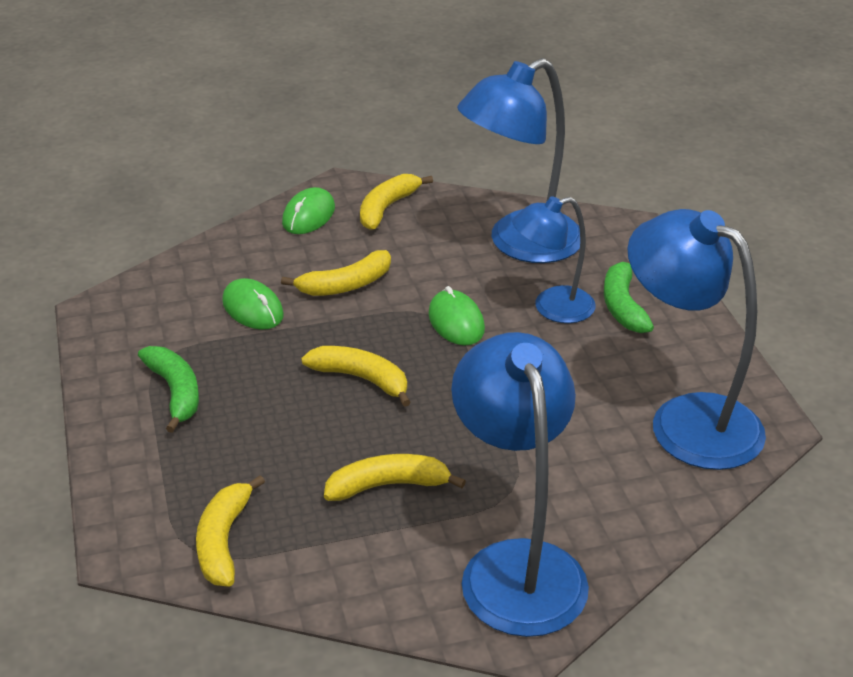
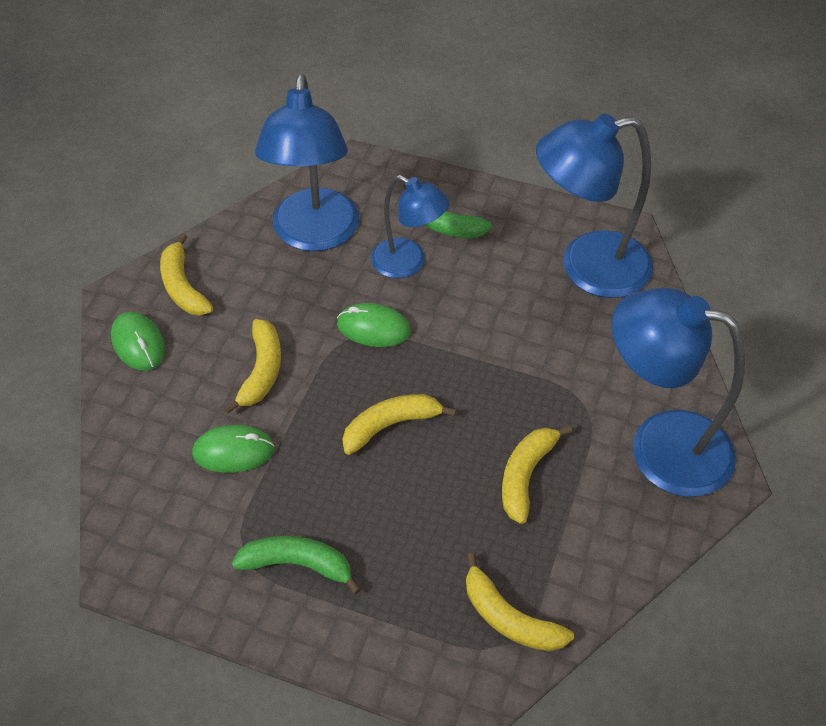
camera: 55 degrees left, 15 degrees up
blue lamp [512,196,596,323] -> blue lamp turned 75 degrees counterclockwise [371,175,450,278]

